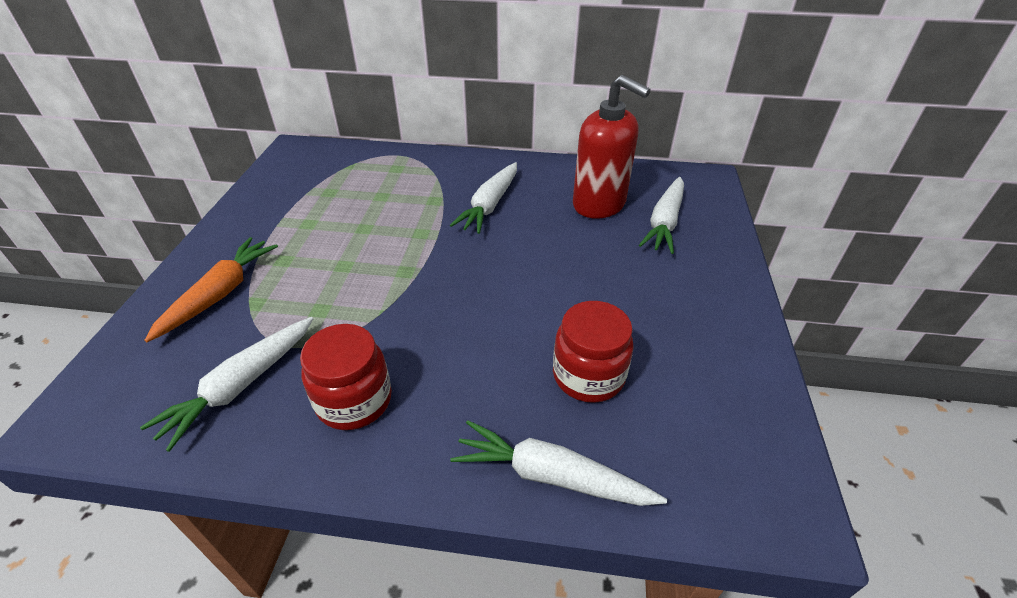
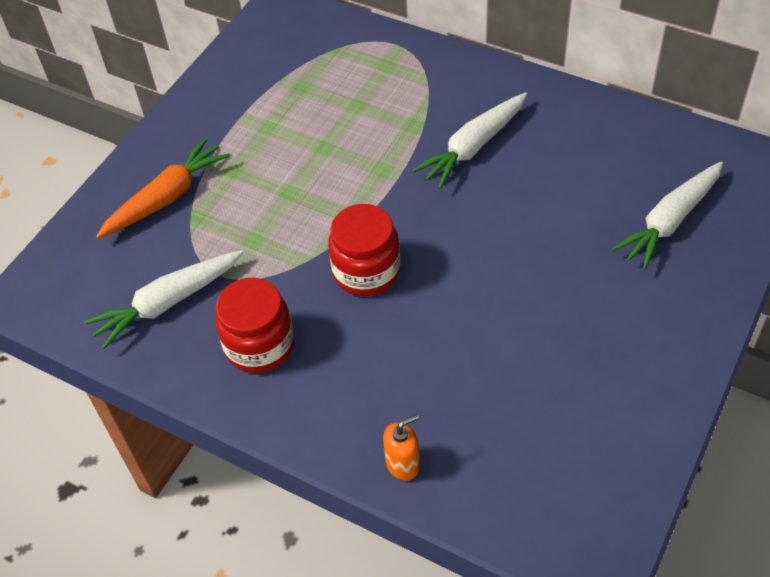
camera: 25 degrees right, 10 degrees up
white carrot [450,420,667,506] -> orange soap dispenser [383,414,420,480]
red jar [553,301,634,403] -> red jar moved to [328,204,400,296]
red soap dispenser [573,75,651,219] -> none

